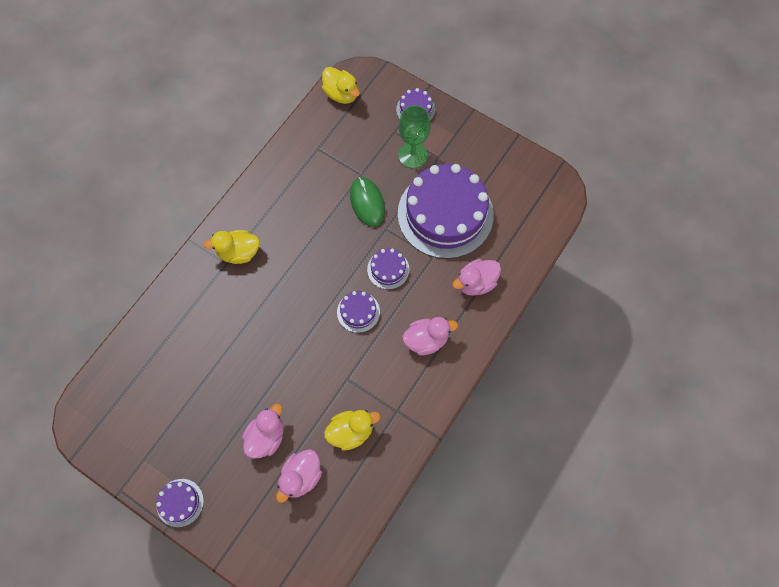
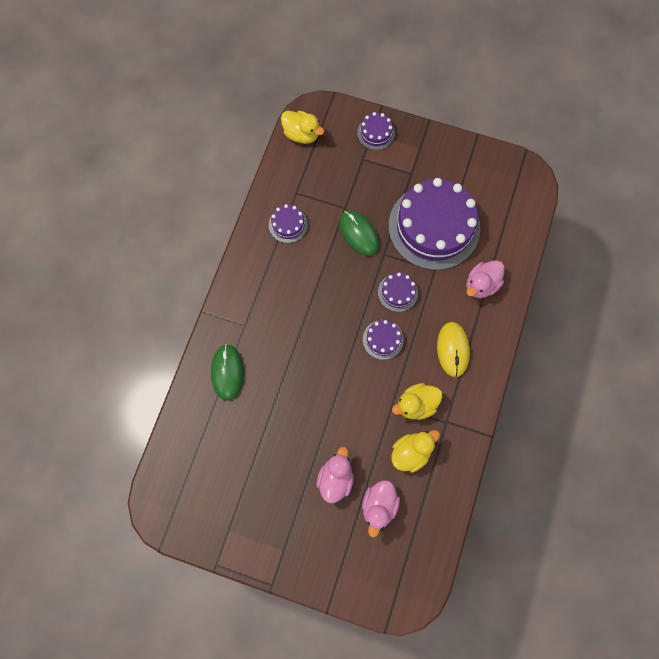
camera: 15 degrees left, 5 degrees up
purple cake [156,479,204,527] -> purple cake moved to [269,204,308,243]
yellow duck [204,230,260,264] -> yellow duck moved to [392,383,442,420]
green goblet [398,105,431,168] -> none
pink duck [403,317,458,355] -> yellow mouse [437,322,470,377]
none -> green mouse [211,344,244,401]

